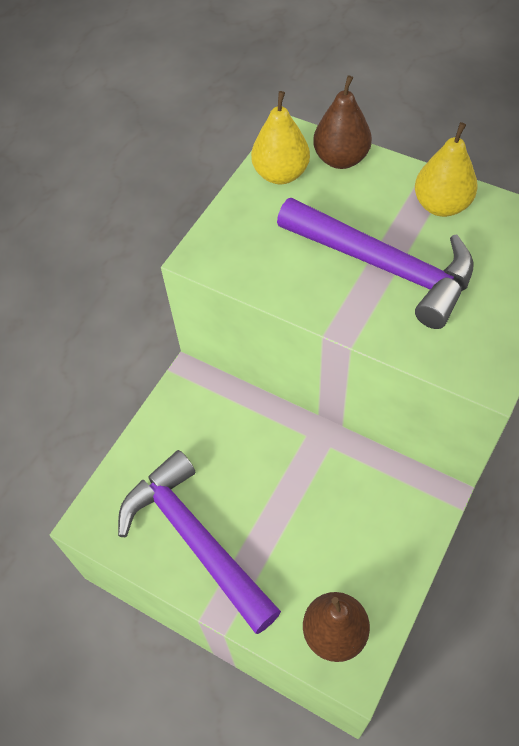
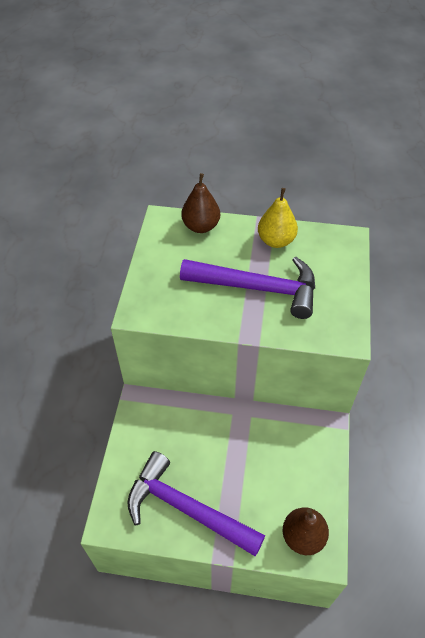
camera: 25 degrees left, 5 degrees down
yellow pear [251,91,310,184] -> none

